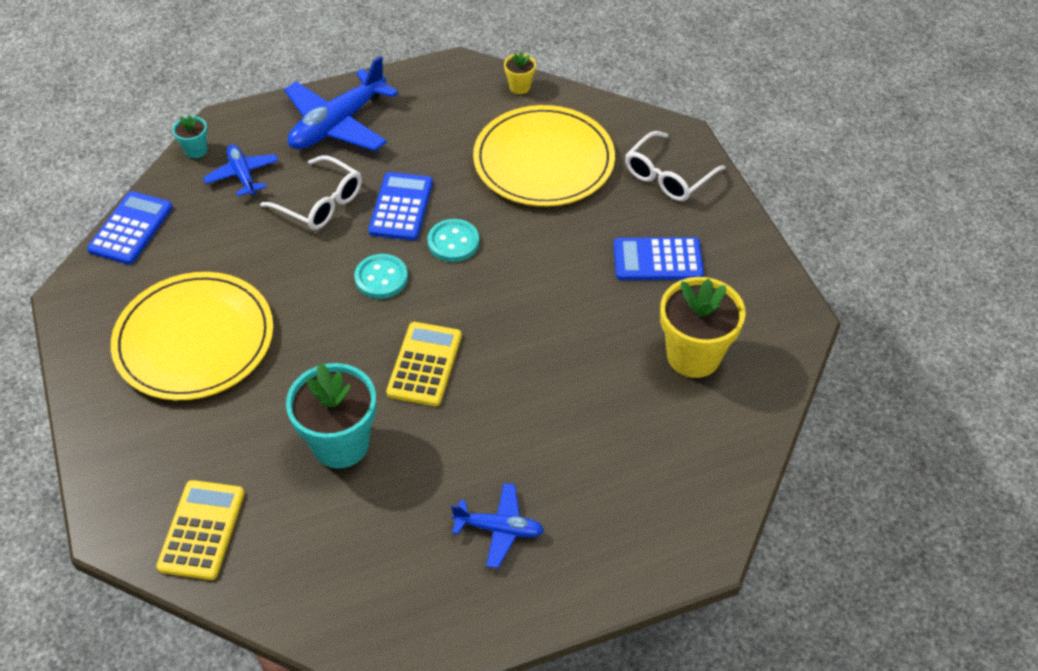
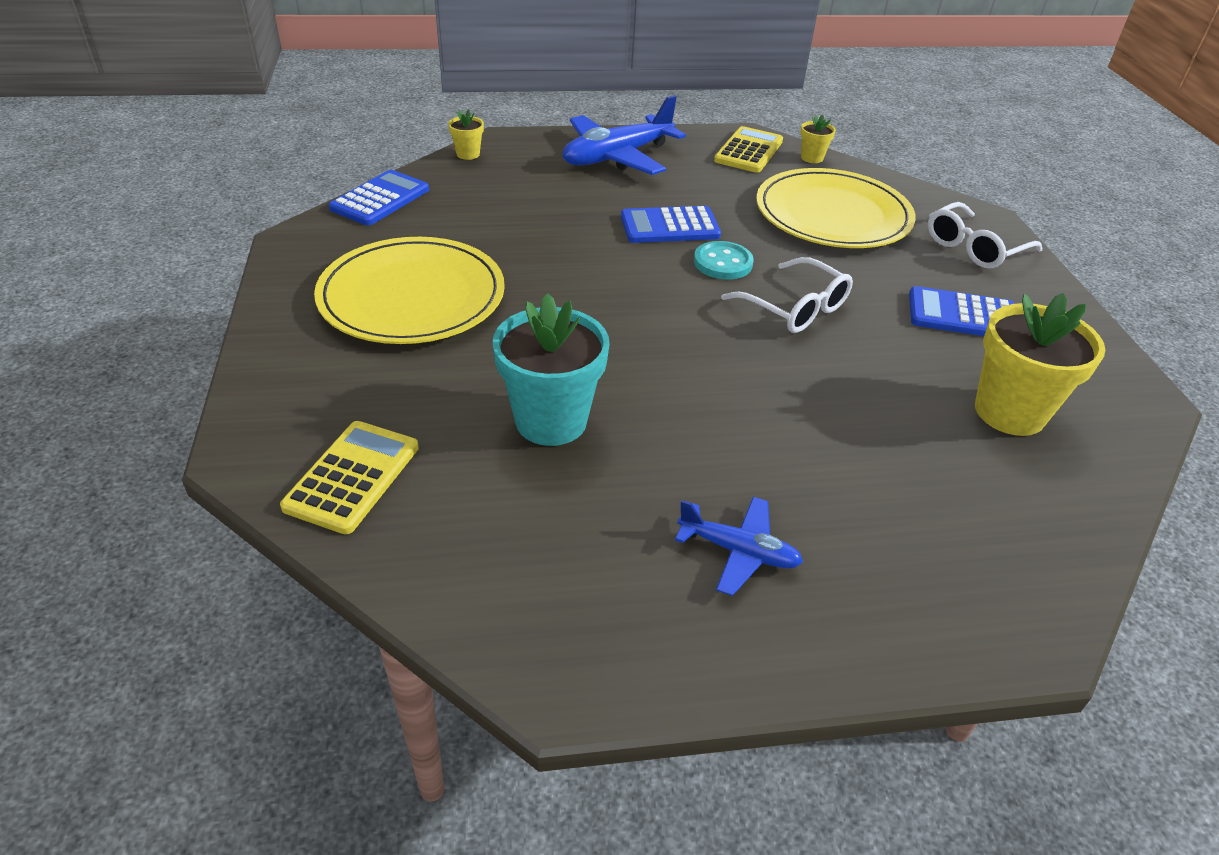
camera: 10 degrees right, 10 degrees down
turquoise flower pot [173,115,207,158] -> yellow flower pot [448,109,484,160]
blue plane [203,145,279,197] -> none
white glasses [260,155,362,230] -> white glasses moved to [721,257,853,333]
turquoise button [354,254,408,299] -> none
blue calculator [368,172,433,240] -> blue calculator turned 120 degrees counterclockwise [621,206,721,243]
yellow calculator [386,322,462,406] -> yellow calculator moved to [714,126,783,173]

